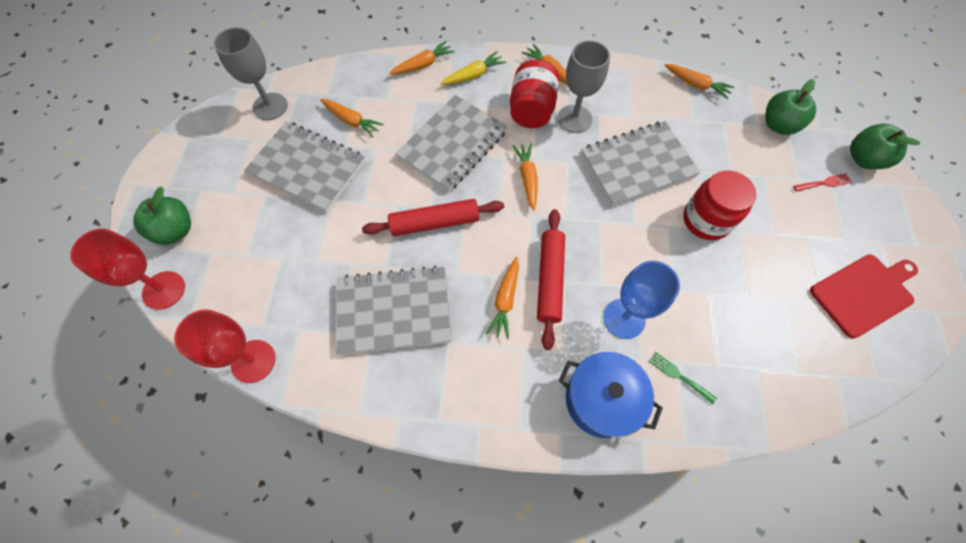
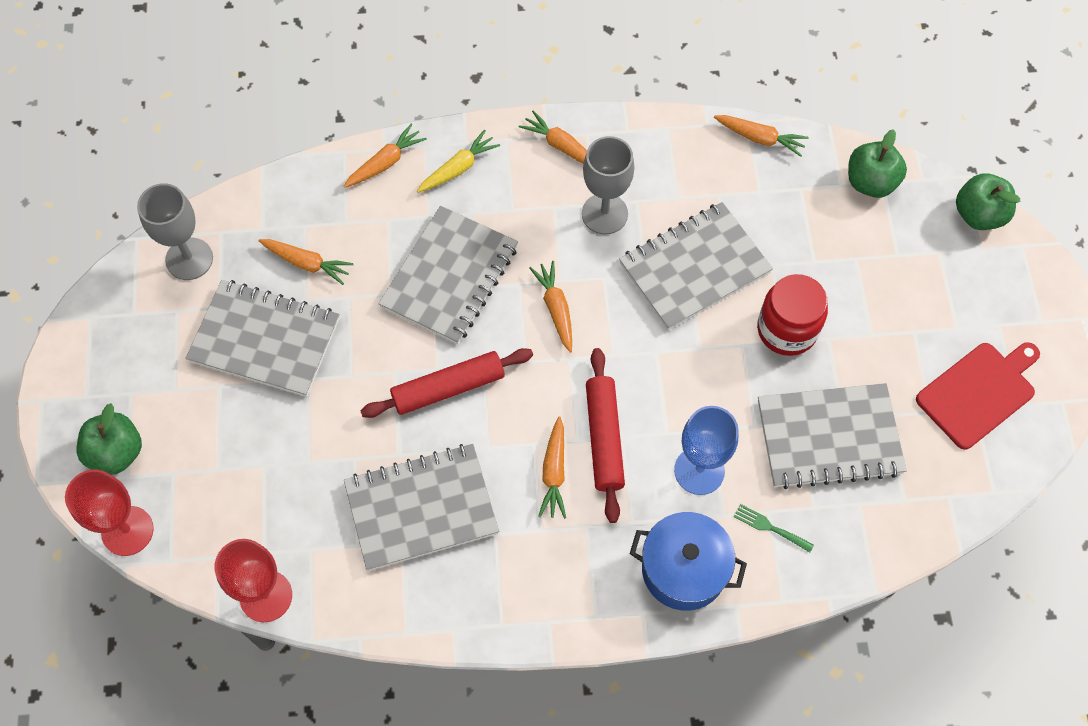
camera: 10 degrees left, 0 degrees up
red jar [510,60,560,128] -> none
red fork [793,174,852,192] -> none
none -> grey notebook [758,383,907,489]

